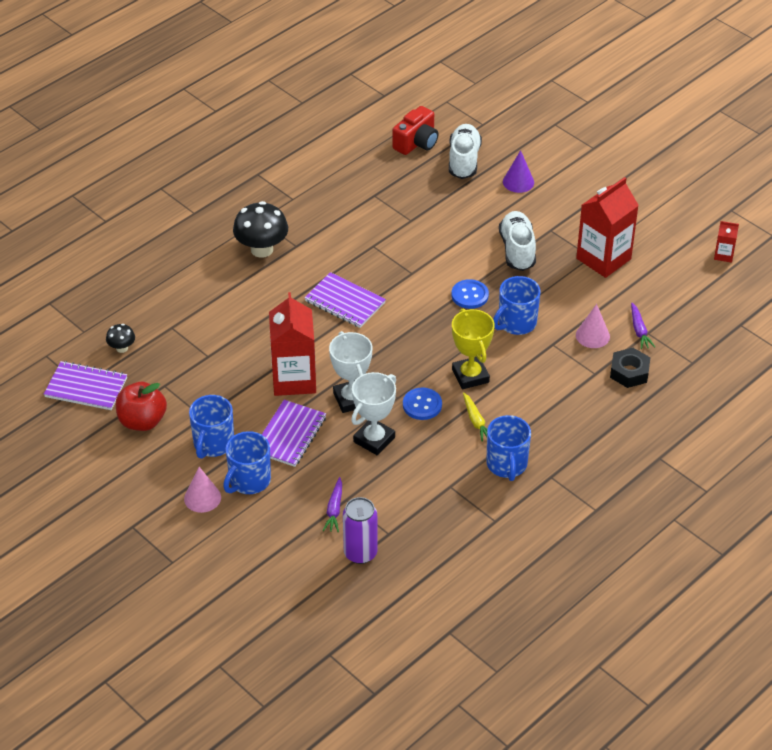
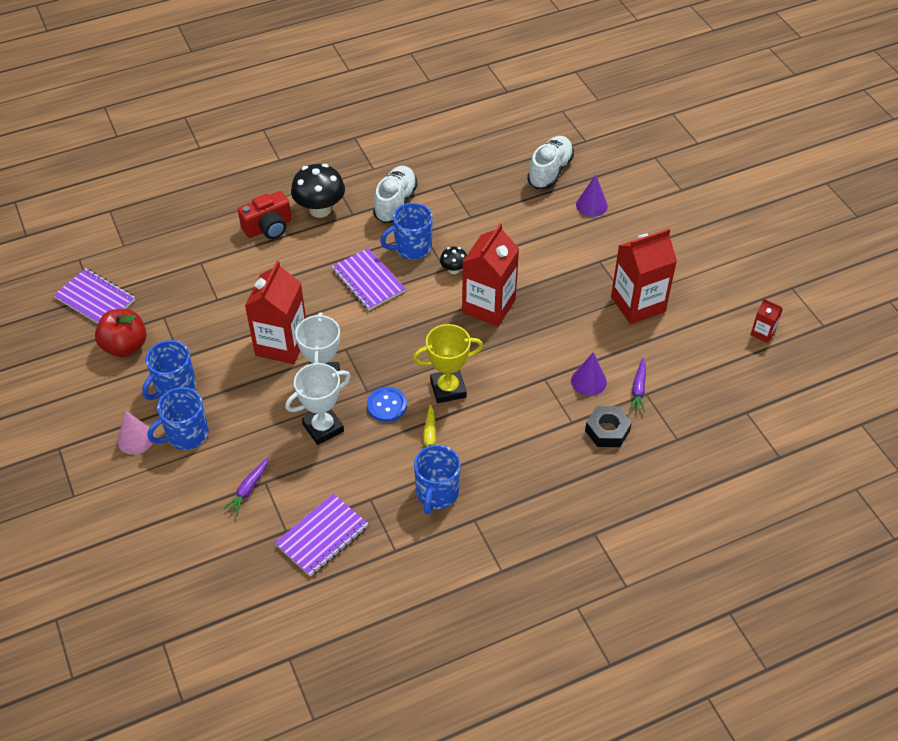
camera: 20 degrees right, 5 degrees up
black mushroom [106,324,135,353] -> black mushroom moved to [440,246,467,274]
purple notebook [262,400,326,467] -> purple notebook moved to [275,494,368,577]
purple can [343,497,378,564] -> none
red camera [392,106,439,155] -> red camera moved to [238,191,292,239]
blue button [451,279,489,309] -> red carton [462,223,519,327]
yellow trophy [452,308,495,389] -> yellow trophy turned 75 degrees clockwise [413,324,483,403]
blue mug [493,276,541,335] -> blue mug moved to [380,203,433,260]
white shoe [499,211,536,271] -> white shoe moved to [373,166,418,223]
pink cone [576,304,610,348] -> purple cone [571,352,607,396]

